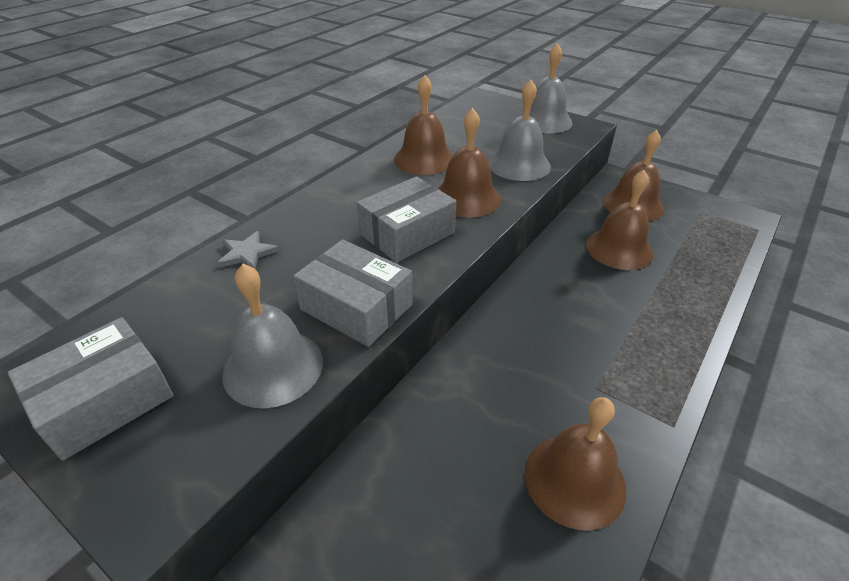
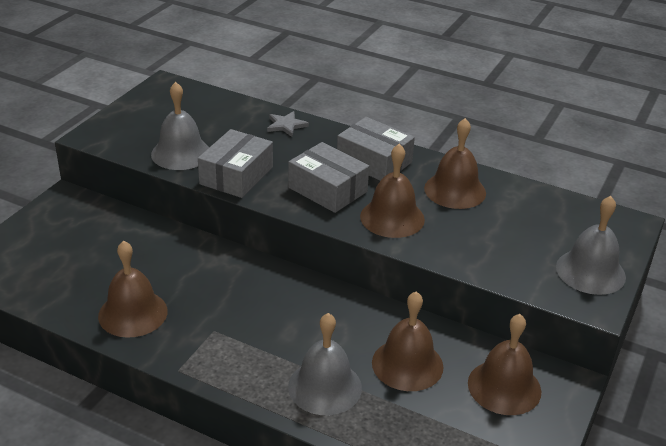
camera: 80 degrees right, 5 degrees down
grey box [8,317,173,461] -> grey box moved to [337,117,415,181]
grey bell [488,80,551,181] -> grey bell moved to [288,313,362,415]

